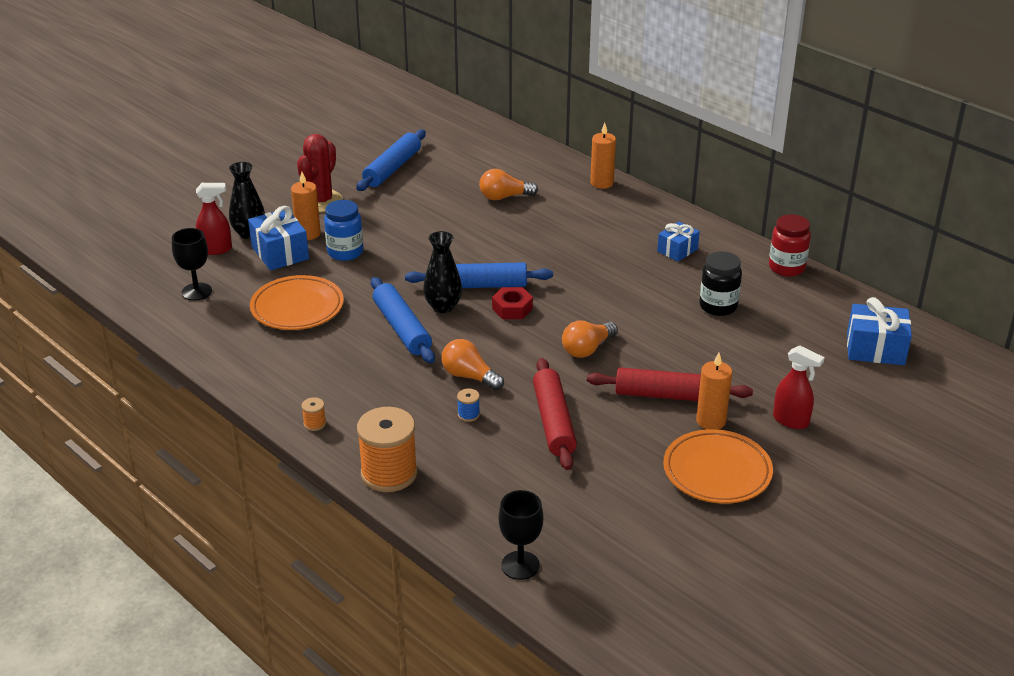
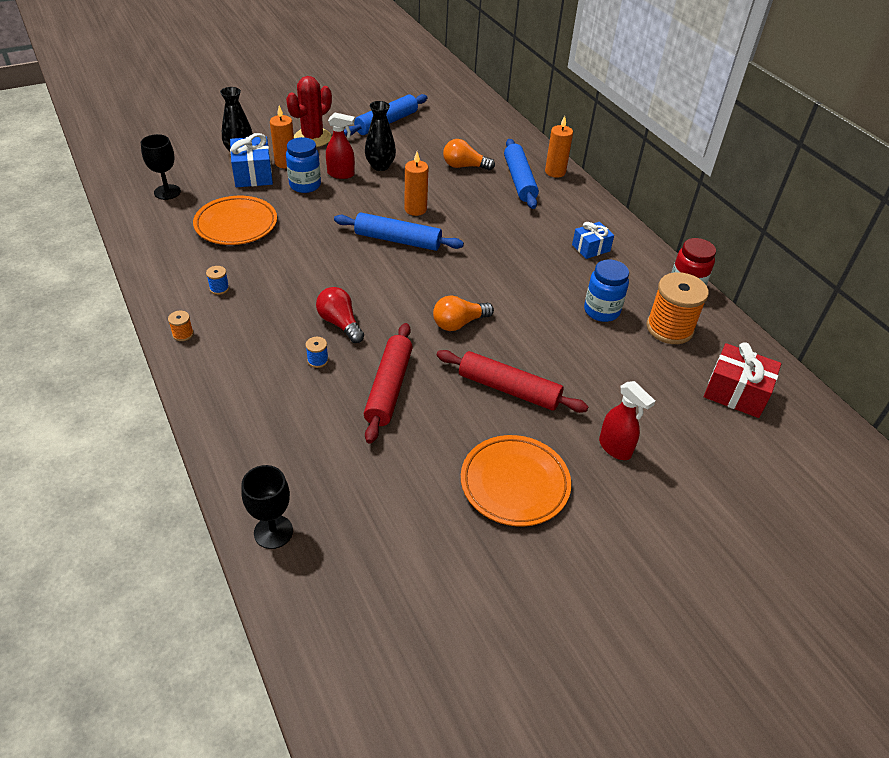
camera: 15 degrees right, 10 degrees up
red spray bottle [196,183,232,255] -> red spray bottle moved to [326,113,355,179]
orange spool [357,407,417,492] -> orange spool moved to [647,272,709,344]
blue rolling pin [371,277,435,363] -> blue rolling pin moved to [504,139,539,209]
black vase [423,231,462,313] -> black vase moved to [365,101,396,171]
orange light bulb [441,339,504,391] -> red light bulb [316,287,364,343]
red nut [492,287,533,319] -> none
orange candle [696,353,732,430] -> orange candle moved to [404,152,428,216]
black jar [699,251,742,316] -> blue jar [584,259,629,322]
blue gift [847,297,912,365] -> red gift [704,342,781,418]
none -> blue spool [206,266,229,295]

